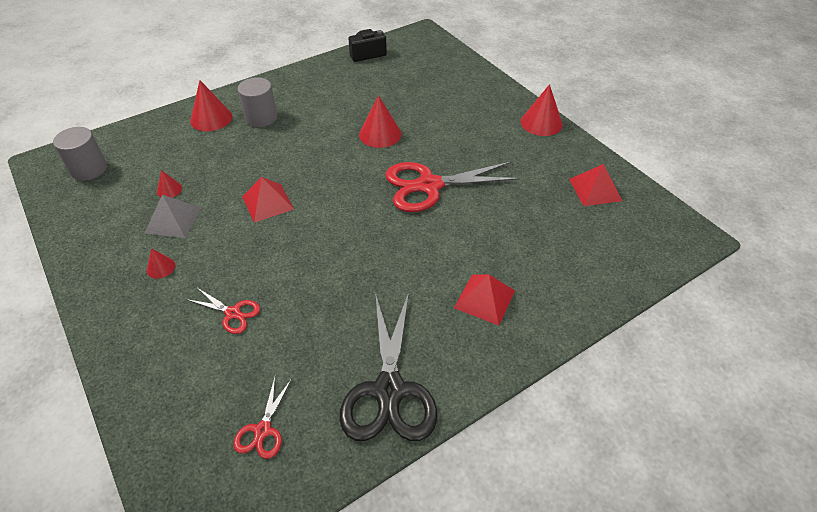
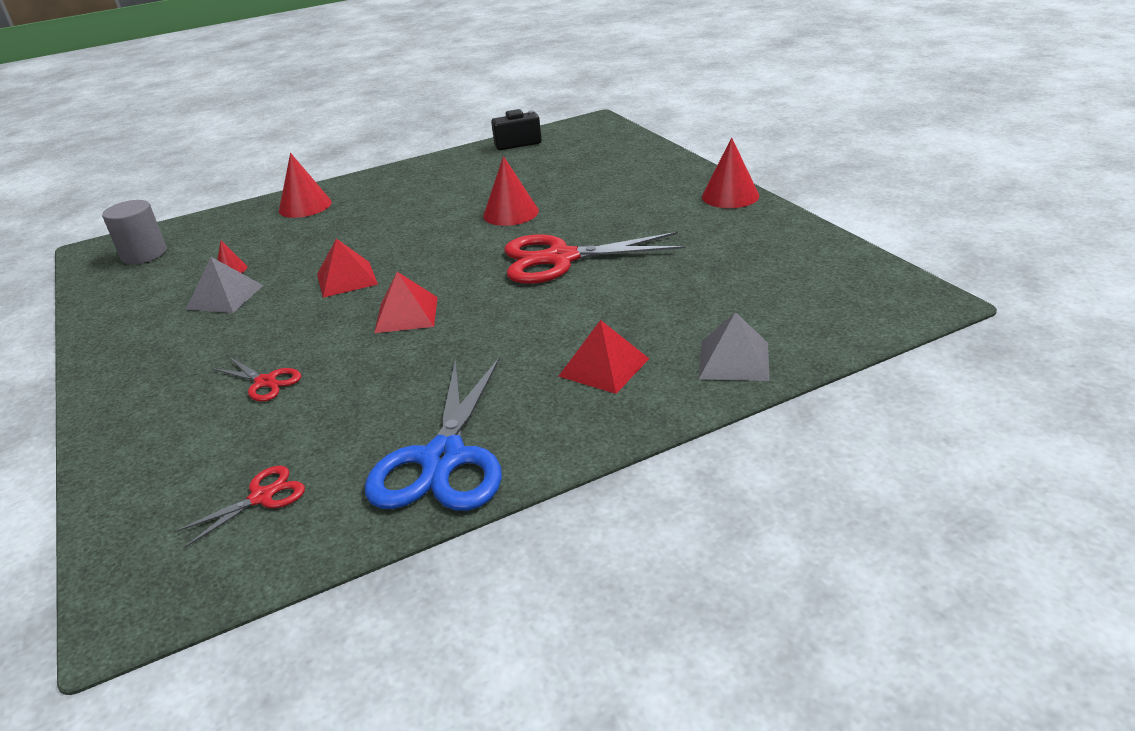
camera: 10 degrees right, 15 degrees down
red cone [147,248,175,279] -> none
red scissors [233,378,292,459] -> red scissors turned 150 degrees counterclockwise [174,466,305,548]
grey cylinder [238,77,277,127] -> none
black scissors [340,292,437,441] -> blue scissors [365,357,502,511]
red pyramid [569,164,622,206] -> red pyramid moved to [374,272,438,333]
none -> grey pyramid [699,312,769,381]

